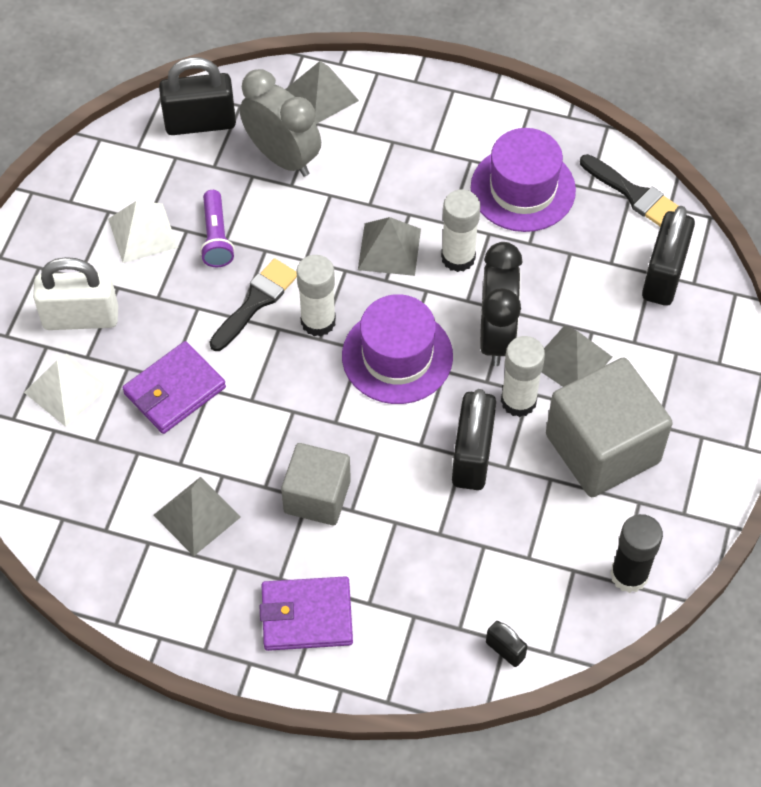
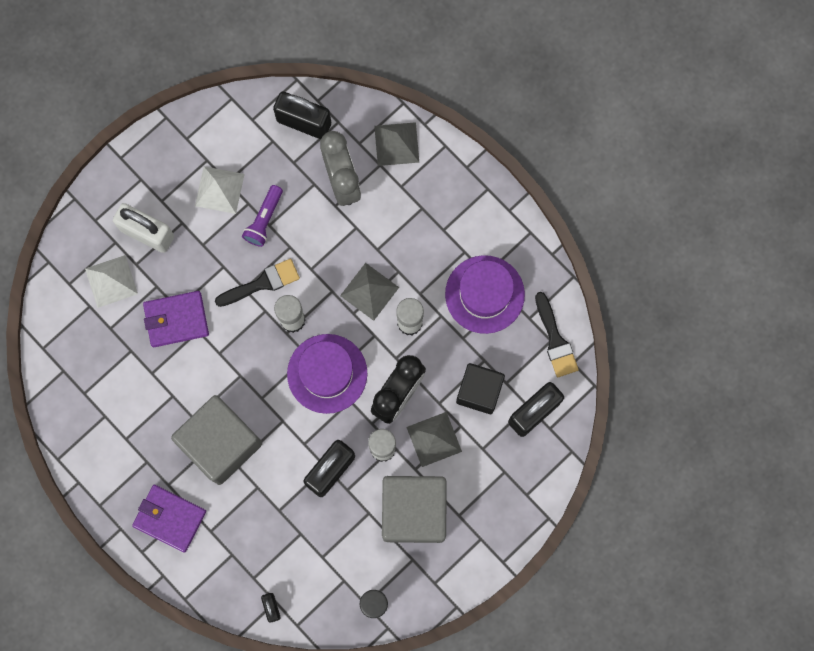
camera: 30 degrees right, 20 degrees up
grey pyramid [153,477,241,556] -> none
grey cube [281,443,351,525] -> grey cube [171,395,262,485], size x1.59
none -> black cube [456,363,505,414]

